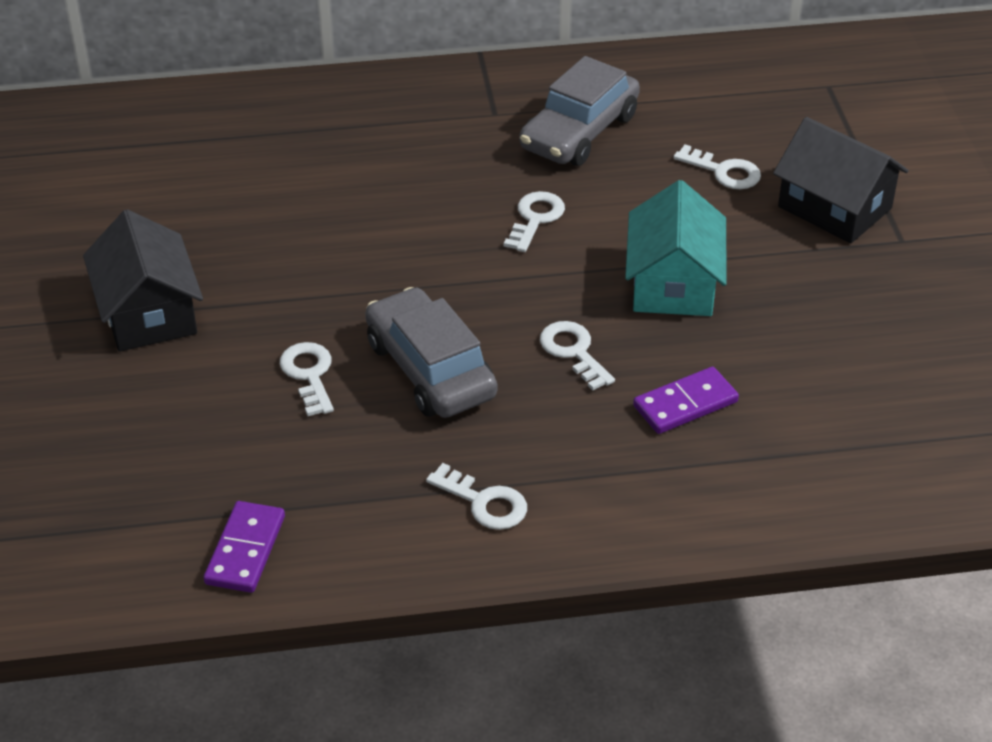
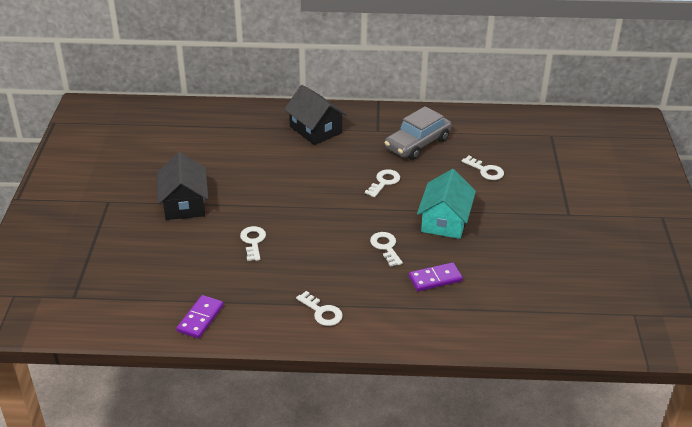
camera: 10 degrees right, 5 degrees down
grey car [365,287,497,418] -> none
black house [773,117,909,243] -> black house moved to [284,85,347,145]

